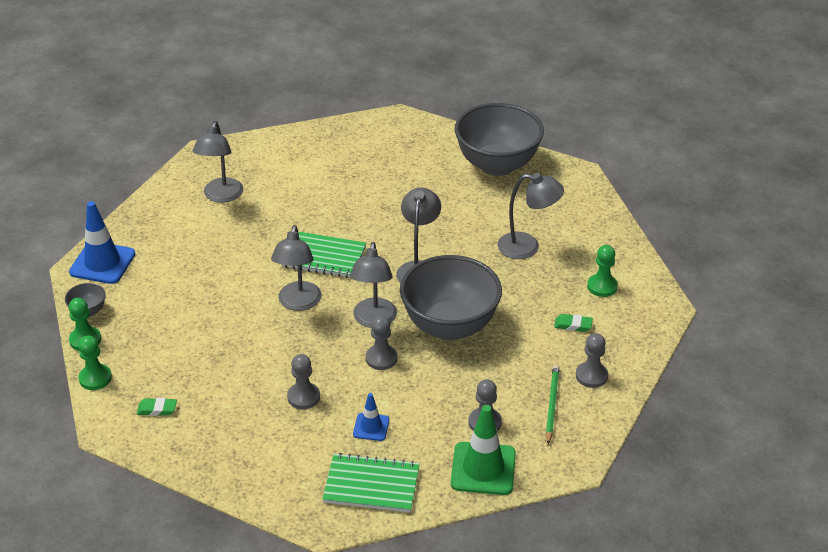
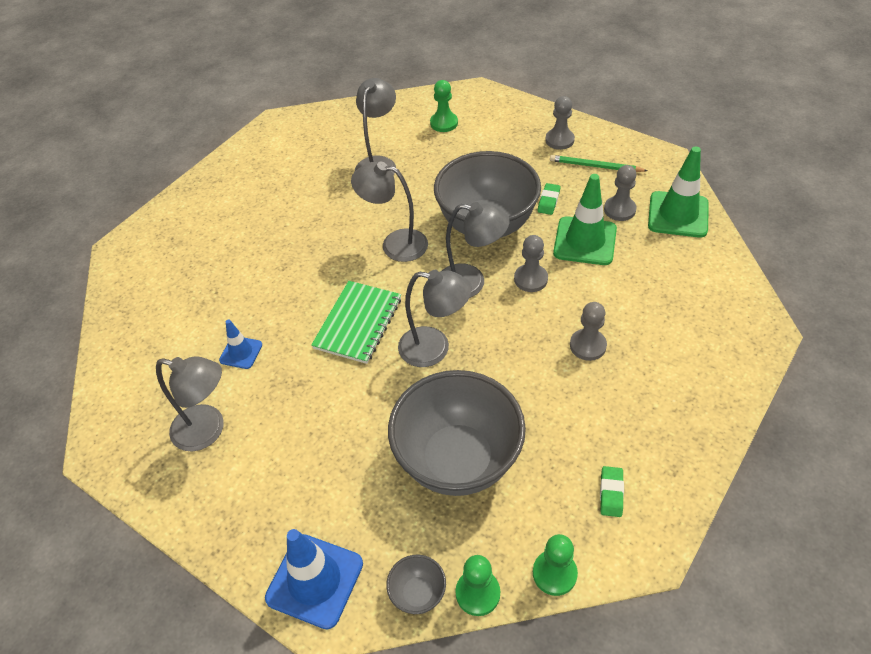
camera: 80 degrees left, 10 degrees up
green notebook [322,453,420,513] -> none
blue traffic cone [353,393,389,441] -> blue traffic cone moved to [219,320,262,369]
grey bowl [455,103,544,176] -> grey bowl moved to [388,370,526,496]
green eraser [554,314,593,332] -> green eraser moved to [538,183,561,215]
none -> green traffic cone [553,174,617,265]

